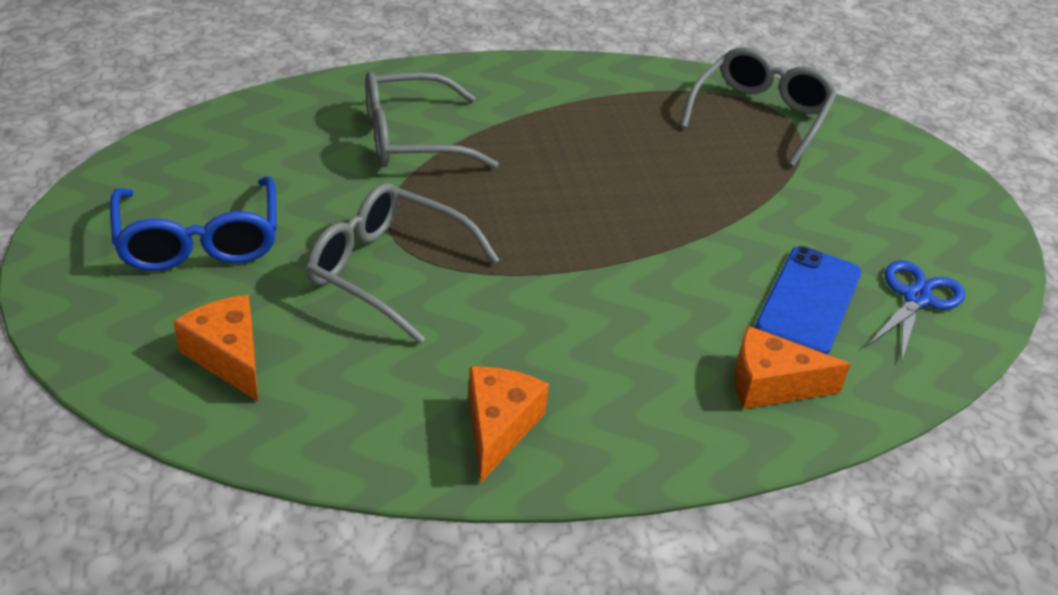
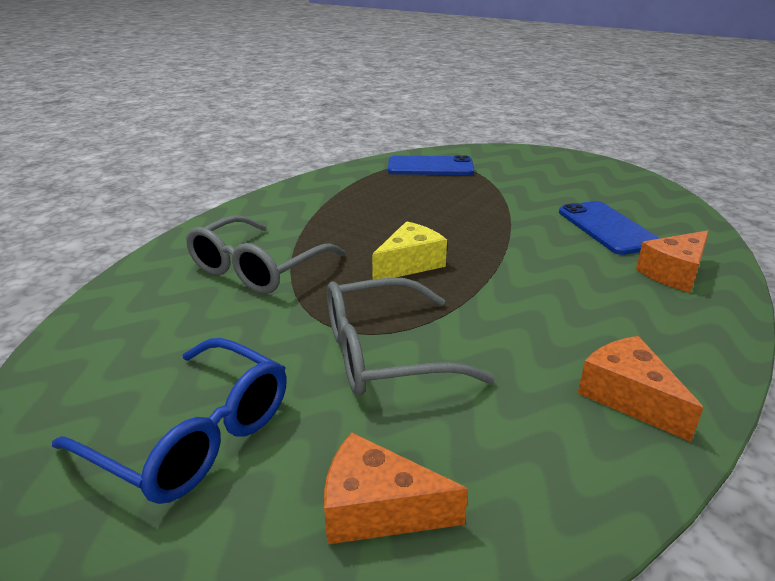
camera: 40 degrees left, 10 degrees down
grey glasses [680,47,837,167] -> blue phone [388,155,474,175]
blue scissors [868,260,965,362] -> none
none -> yellow cheese [372,221,447,279]

